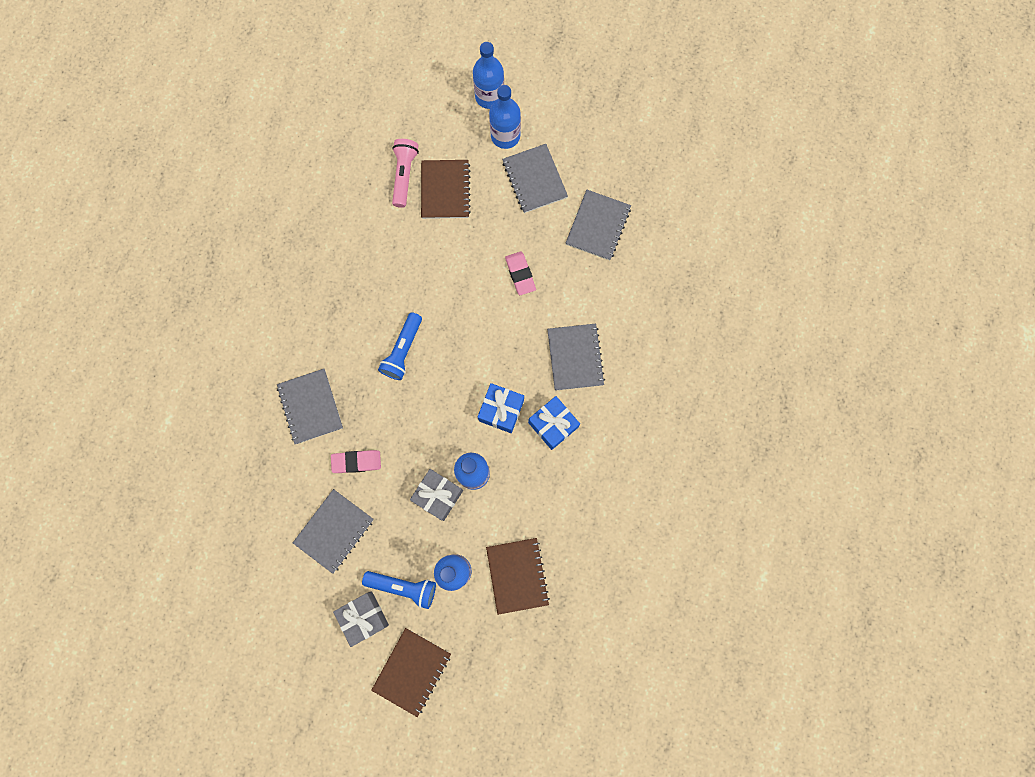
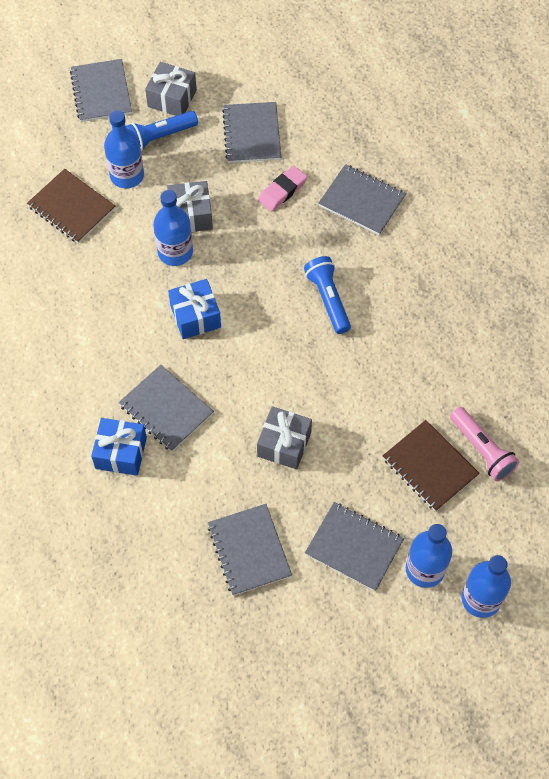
camera: 140 degrees right, 15 degrees down
brown notebook [371,628,451,717] -> grey notebook [70,59,132,122]
pink eraser [505,252,536,295] -> grey gift [257,406,312,470]
blue gift [528,396,580,450] -> blue gift moved to [91,418,147,476]

